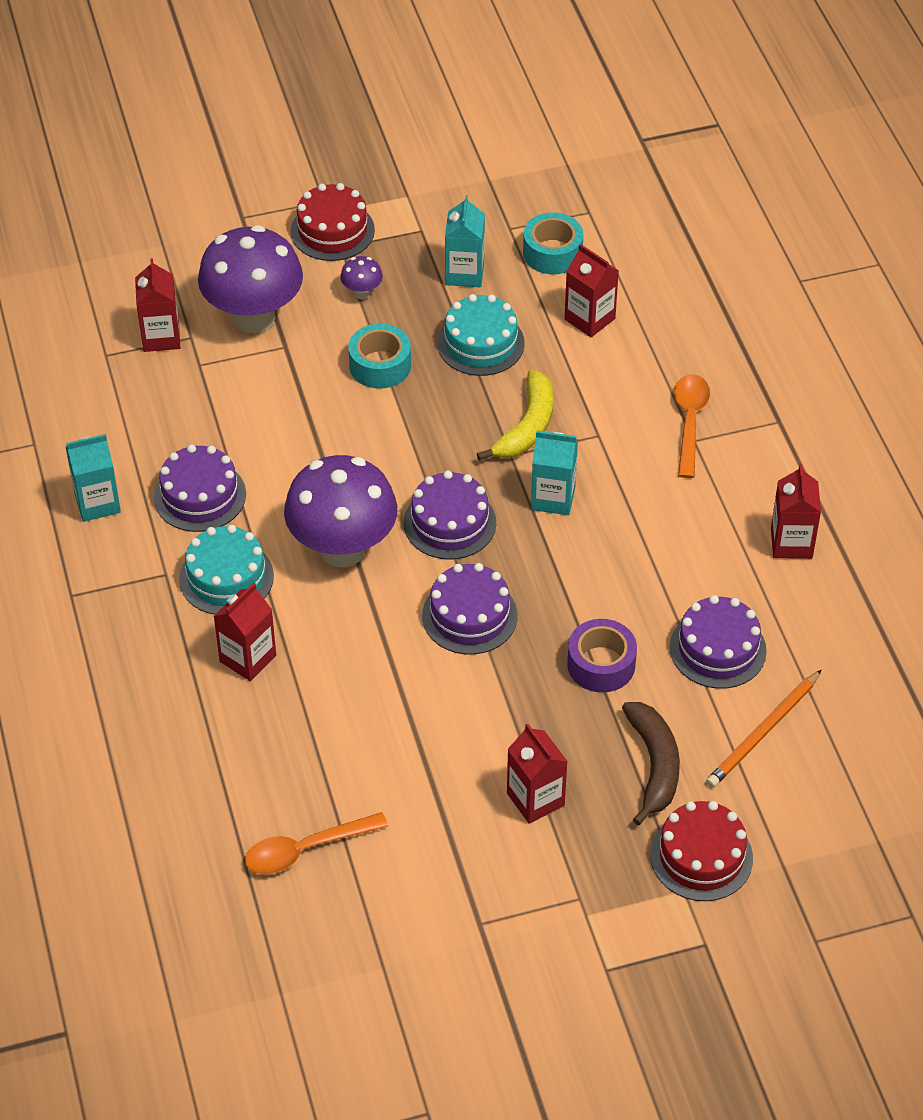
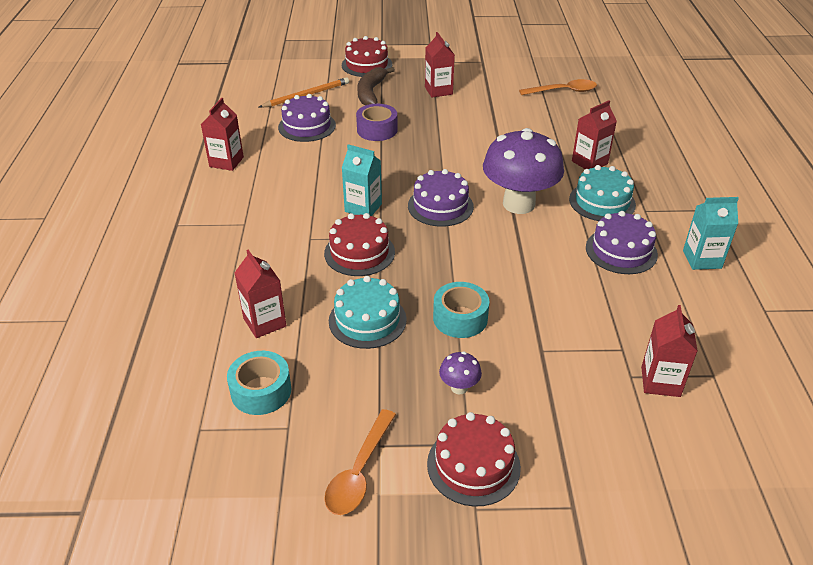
camera: 165 degrees left, 10 degrees down
purple mushroom [198,225,303,333] -> none
purple cake [422,563,517,655] -> none
turquoise carton [445,195,485,287] -> none
yellow banana [477,369,553,461] -> red cake [324,213,395,276]
orange spoon [674,374,710,478] -> orange spoon moved to [324,409,396,515]

